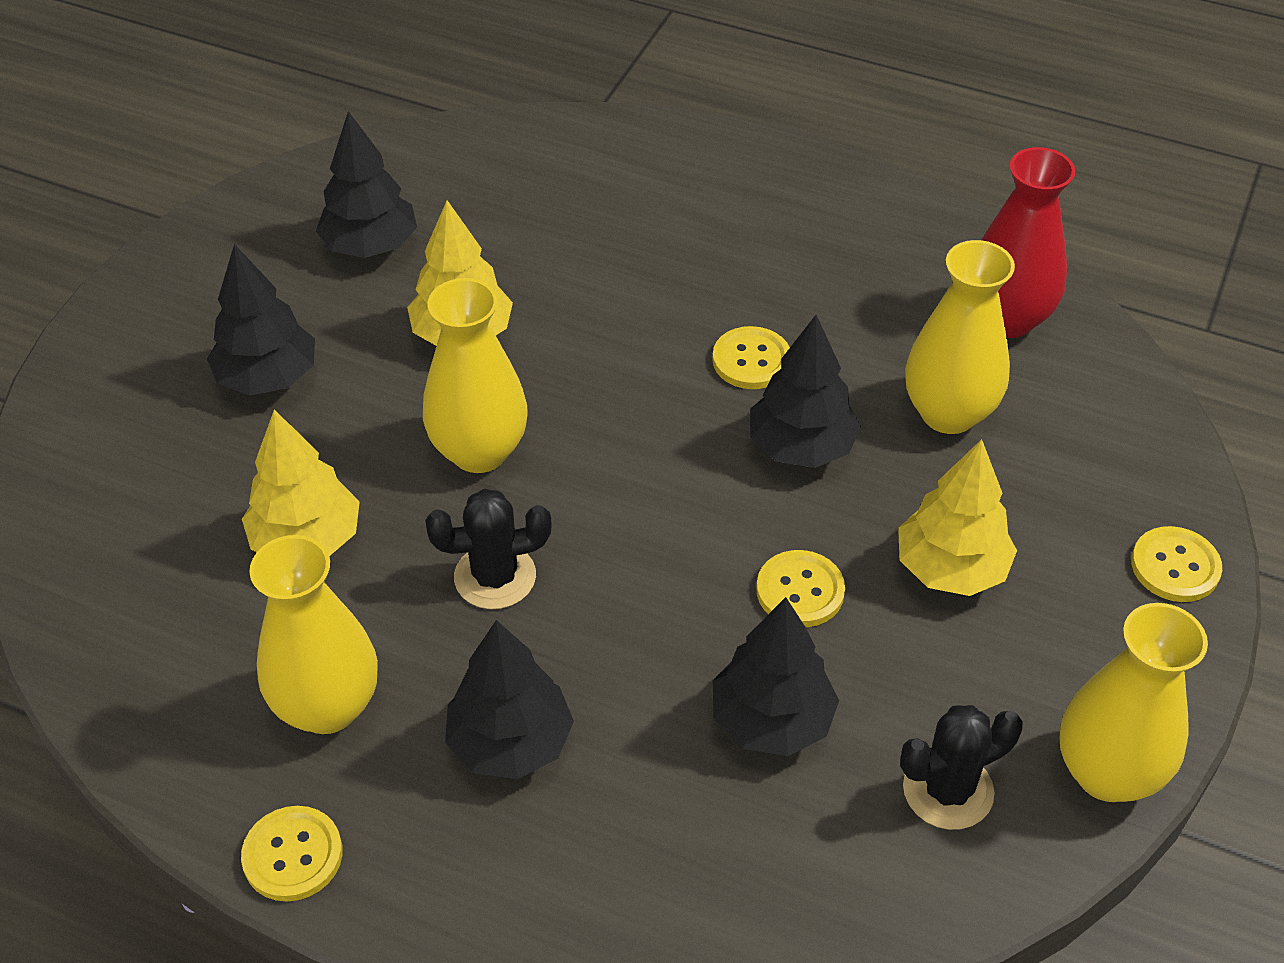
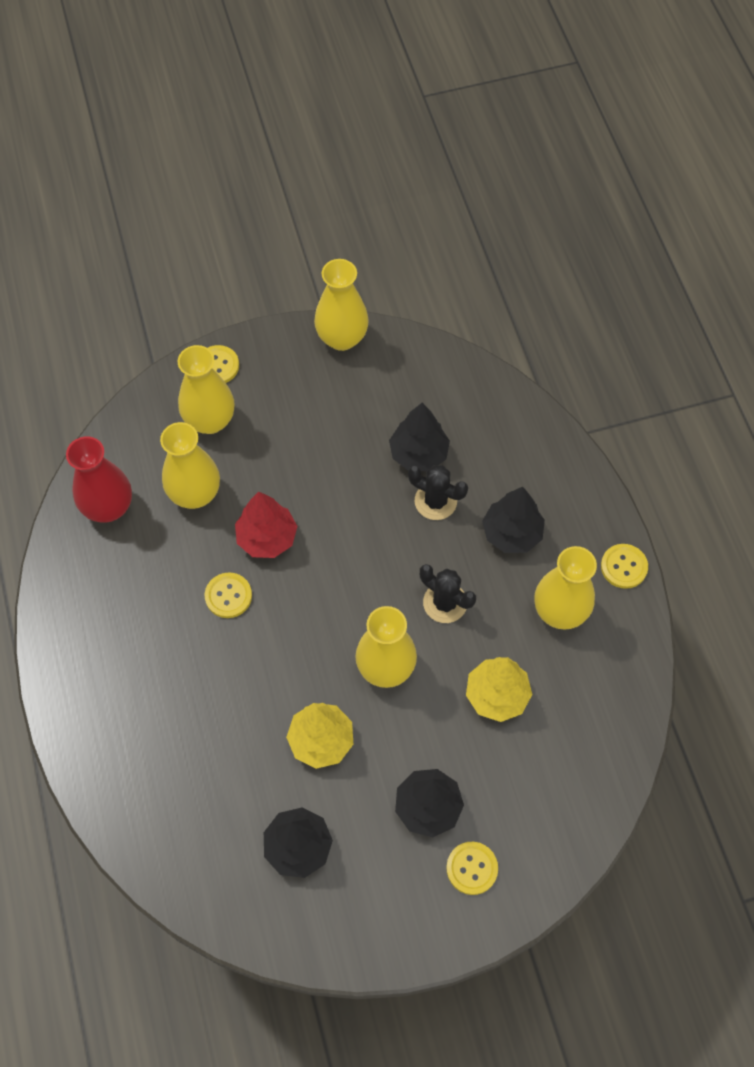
camera: 130 degrees left, 15 degrees up
black tree [750,315,861,468] -> red tree [235,491,298,558]
yellow button [756,550,845,627] -> yellow button moved to [446,842,498,895]
yellow tree [898,439,1017,596] -> none
black cactus [900,705,1023,830] -> black cactus moved to [408,465,468,520]
none -> yellow vase [178,345,235,434]

